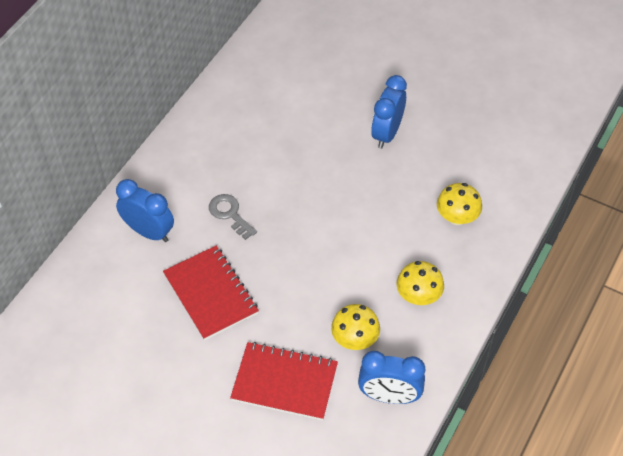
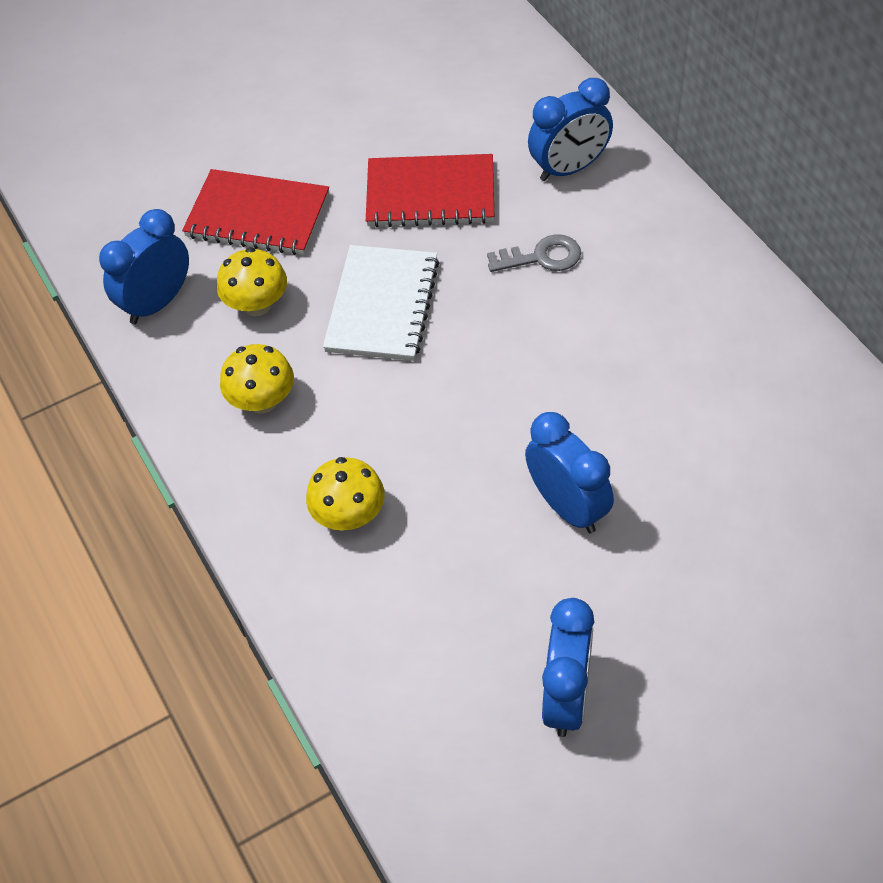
camera: 125 degrees right, 0 degrees up
red notebook [230,342,338,420] -> red notebook turned 60 degrees clockwise [182,169,329,255]
none -> white notebook [323,245,439,361]
none -> blue clock [542,598,594,737]

